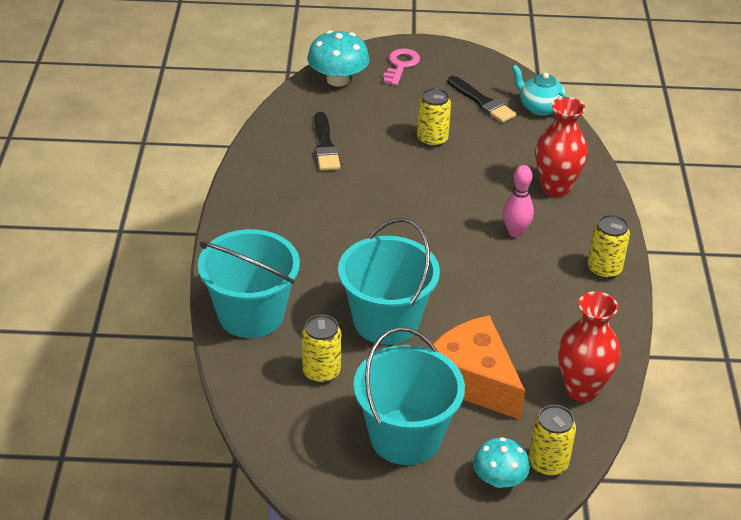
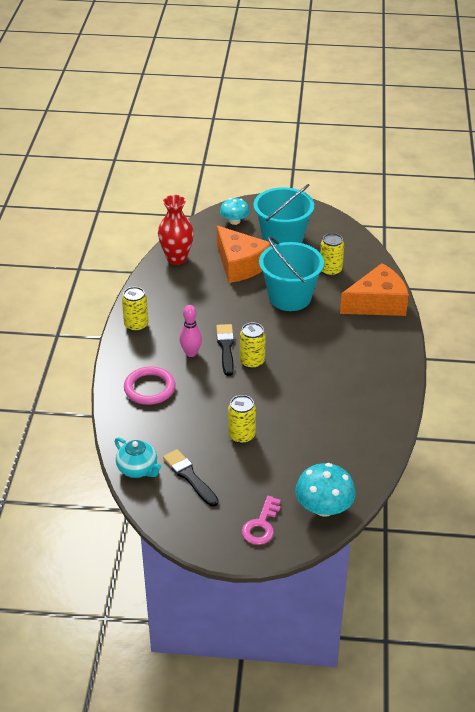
camera: 175 degrees left, 0 degrees up
turquoise bucket [198,229,300,338] -> orange cheese [340,263,409,316]
black brush [314,112,340,171] -> black brush moved to [216,324,234,376]
yellow can [528,405,576,477] -> yellow can moved to [240,322,266,369]
red vase [536,97,588,197] -> pink ring [124,366,176,405]

